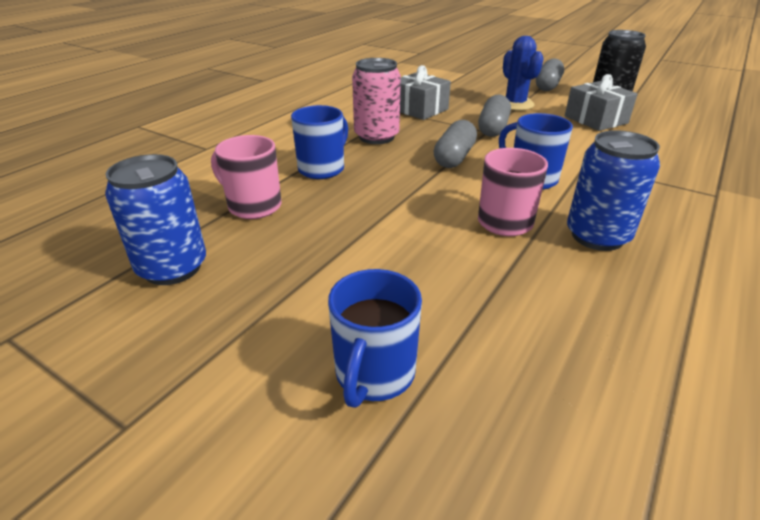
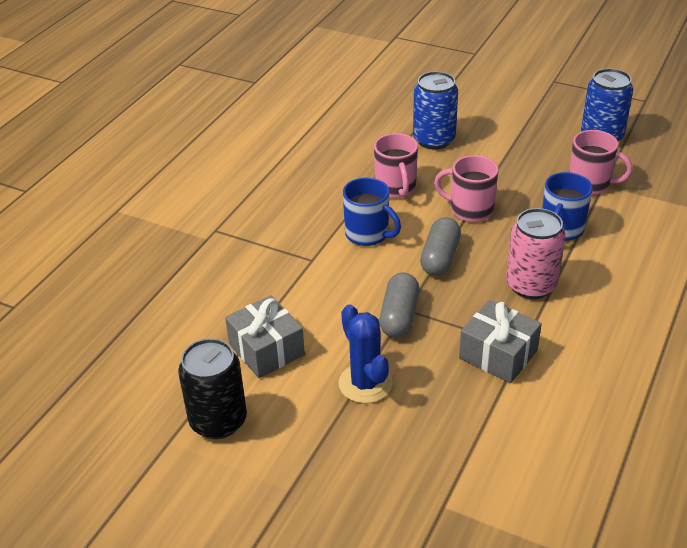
camera: 175 degrees right, 5 degrees up
blue mug [328,269,422,408] -> none
grey capsule [536,59,564,91] -> none
blue can [567,130,660,251] -> blue can moved to [413,71,458,149]
none -> pink mug [434,155,499,222]

